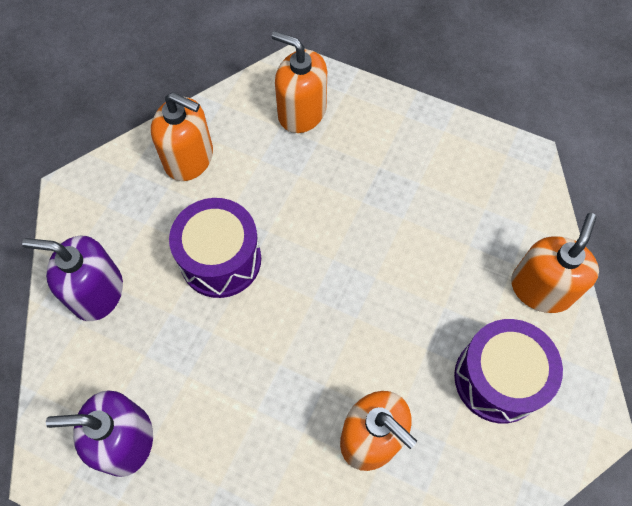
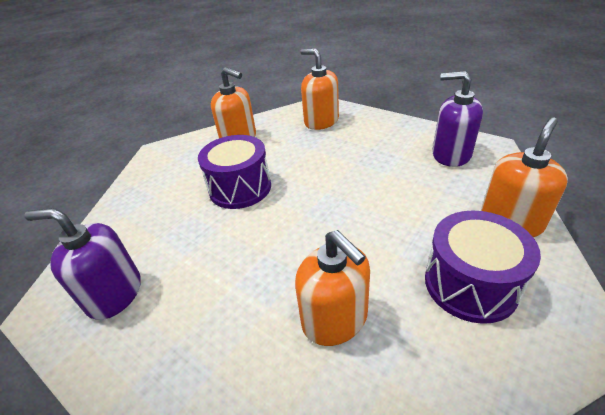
camera: 15 degrees right, 25 degrees down
purple soap dispenser [22,236,123,321] -> purple soap dispenser moved to [432,71,483,167]

